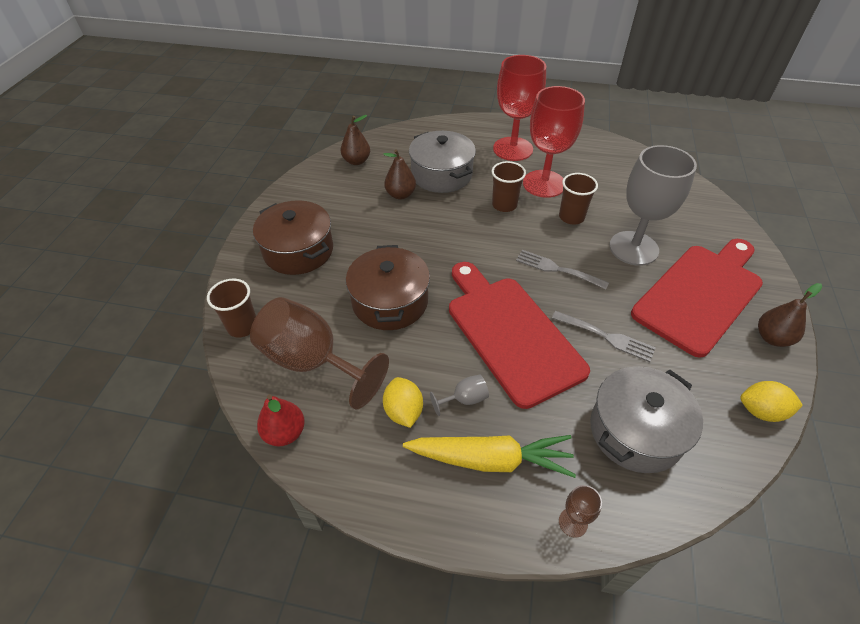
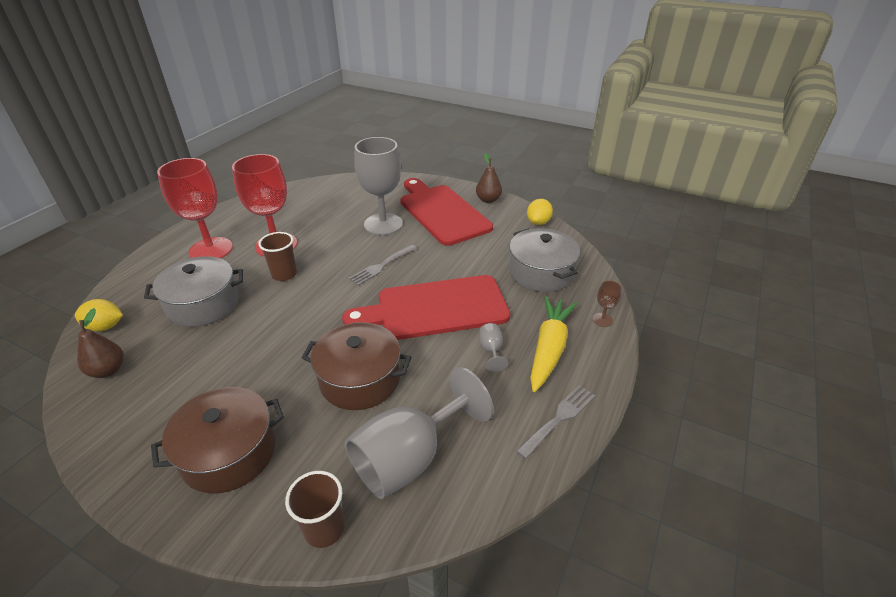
camera: 75 degrees left, 10 degrees down
brown goblet [250,297,389,409] -> grey goblet [345,367,494,499]
red pear [257,394,305,446] -> none
brown pear [383,149,416,200] -> none
yellow lemon [383,377,423,428] -> yellow lemon moved to [75,299,123,331]
grey fork [552,311,655,362] -> grey fork moved to [516,385,595,459]
brown cup [559,173,598,224] -> none

